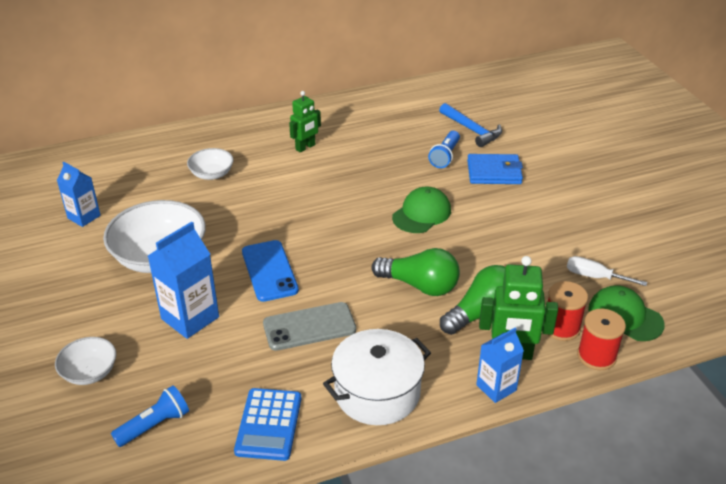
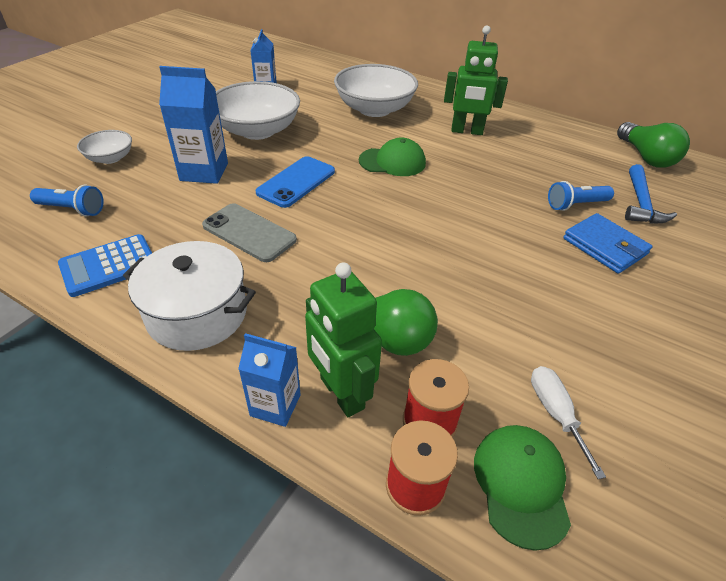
camera: 50 degrees right, 5 degrees up
white bowl [187,148,233,180] -> white bowl [334,64,418,117], size x1.92
green robot [289,91,321,153] -> green robot [444,25,508,135], size x1.51
green light bulb [372,248,460,296] -> green light bulb moved to [617,122,690,168]
green cap [392,187,451,233] -> green cap moved to [359,138,426,176]

